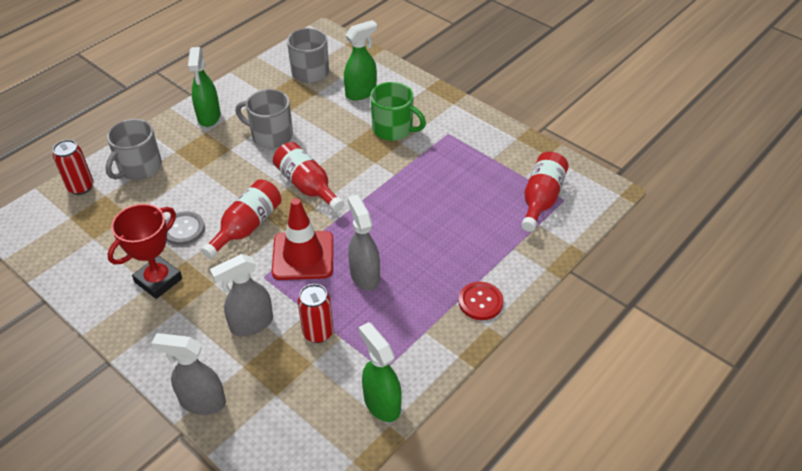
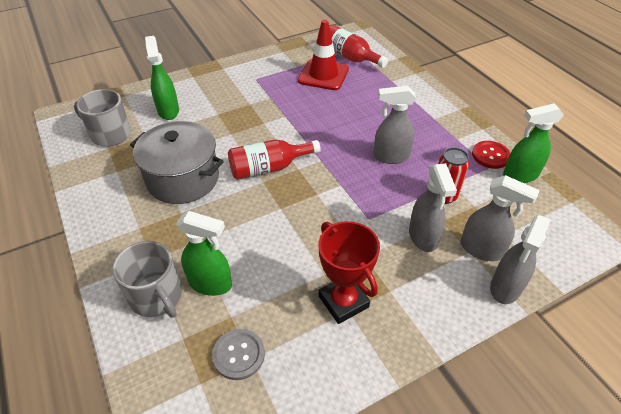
camera: 70 degrees left, 0 degrees up
red can [53,140,93,195] -> none
grey button [166,212,205,245] -> grey button moved to [212,329,265,380]
green spray bottle [188,47,221,127] -> green spray bottle moved to [176,211,232,296]
red bottle [201,179,281,259] -> none
grey mug [236,89,293,148] -> grey pot [130,121,224,204]
red traffic cone [272,198,333,280] -> red traffic cone moved to [298,20,349,90]
green mug [370,82,426,141] -> none
red button [458,282,504,320] -> red button moved to [472,141,510,169]
none -> grey spray bottle [461,175,540,261]

